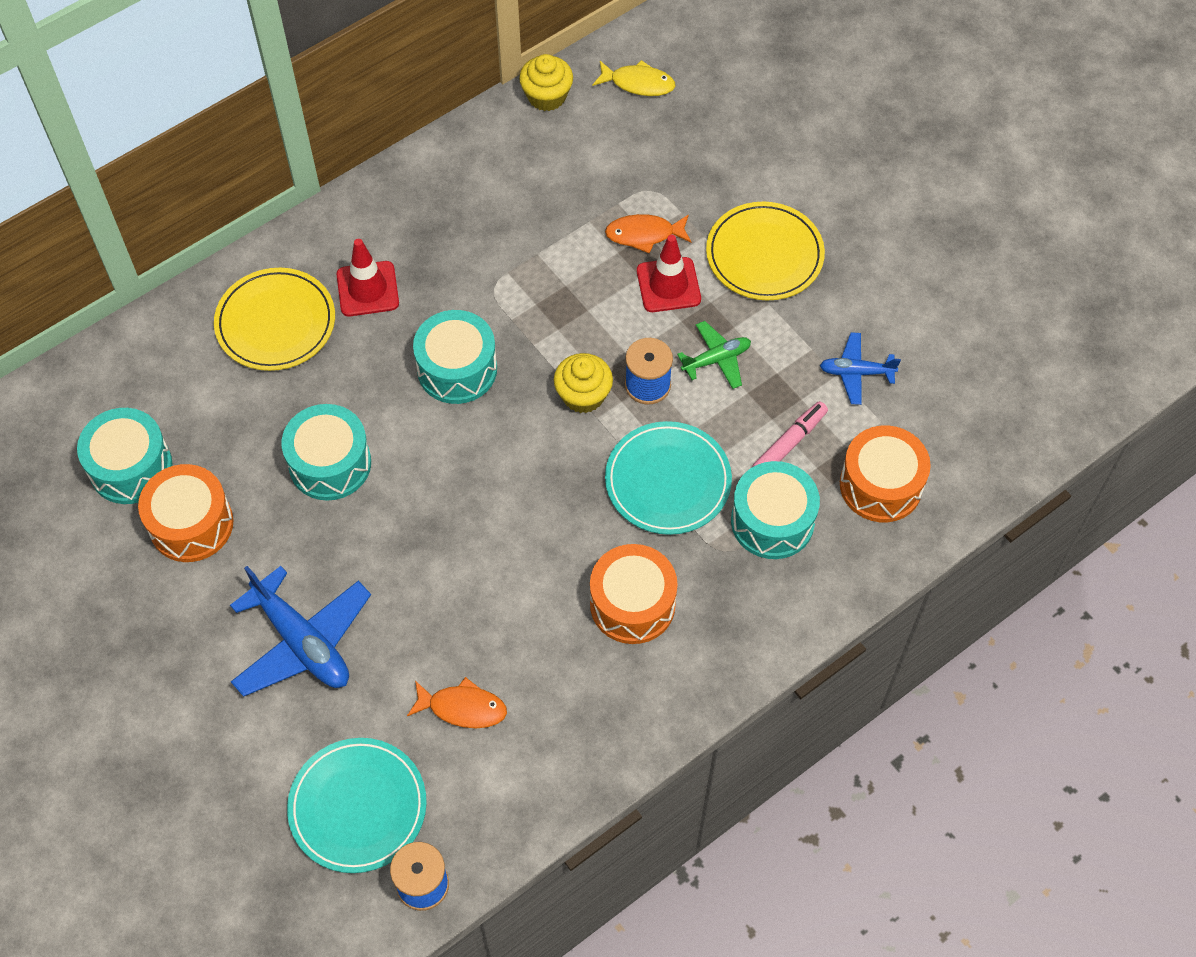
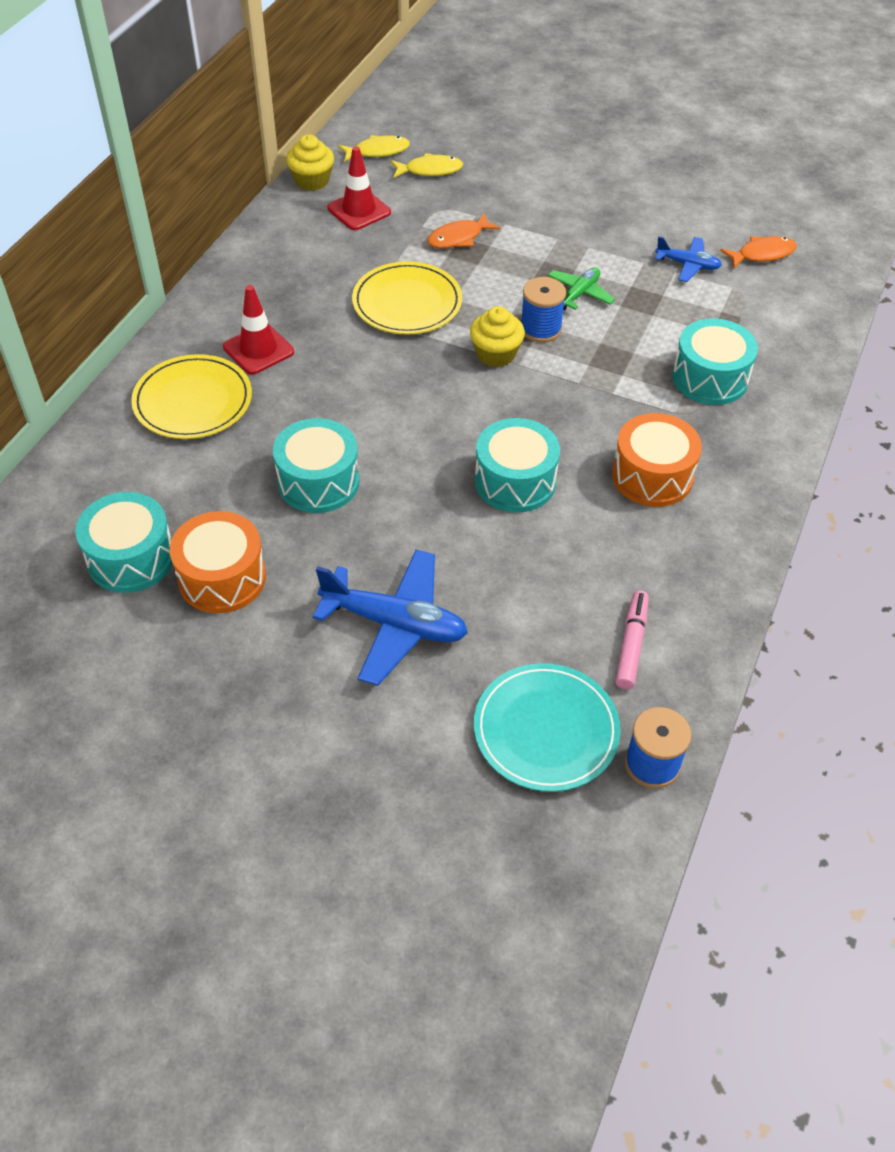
camera: 30 degrees left, 10 degrees down
orange fish [407,677,507,728] -> orange fish moved to [720,236,797,268]
turquoise drum [413,310,497,404] -> turquoise drum moved to [475,418,560,512]
turquoise plate [605,421,732,535] -> none
red traffic cone [637,235,701,312] -> red traffic cone moved to [327,147,391,230]
yellow plate [706,202,825,301] -> yellow plate moved to [352,261,462,335]
pink marker [752,401,828,467] -> pink marker moved to [615,590,649,689]
blue plane [820,332,901,405] -> blue plane turned 135 degrees counterclockwise [655,236,722,282]
orange drum [840,426,931,522] -> none
none -> yellow fish [391,153,463,178]

